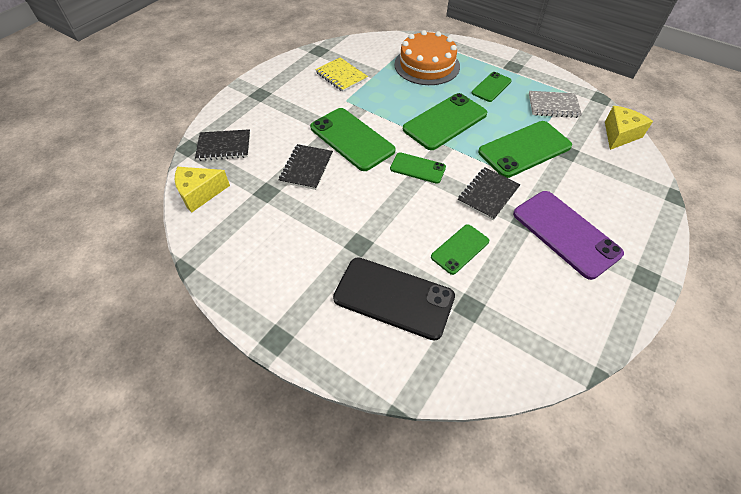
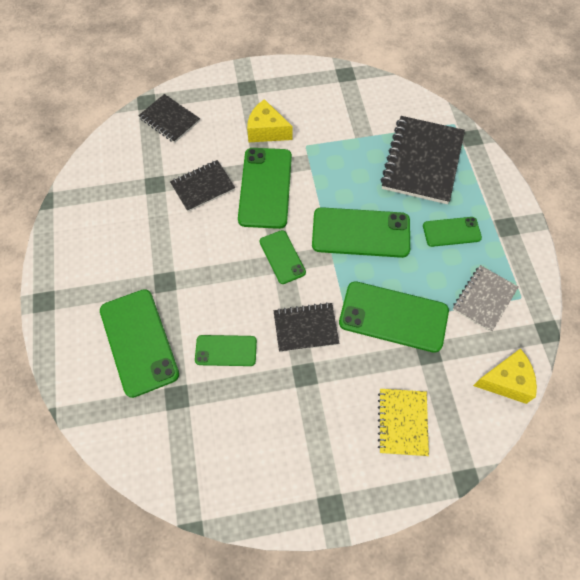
camera: 45 degrees right, 10 degrees up
yellow cheese [175,167,230,213] -> yellow cheese moved to [247,99,292,142]
yellow notebook [315,57,368,92] -> yellow notebook moved to [378,389,429,456]
black phone [333,257,455,341] -> green phone [100,289,179,398]
orange cake [394,30,460,85] -> black notebook [380,116,465,204]
purple phone [513,191,624,280] -> none
grey notebook [529,91,582,118] -> grey notebook turned 75 degrees clockwise [453,265,518,332]

